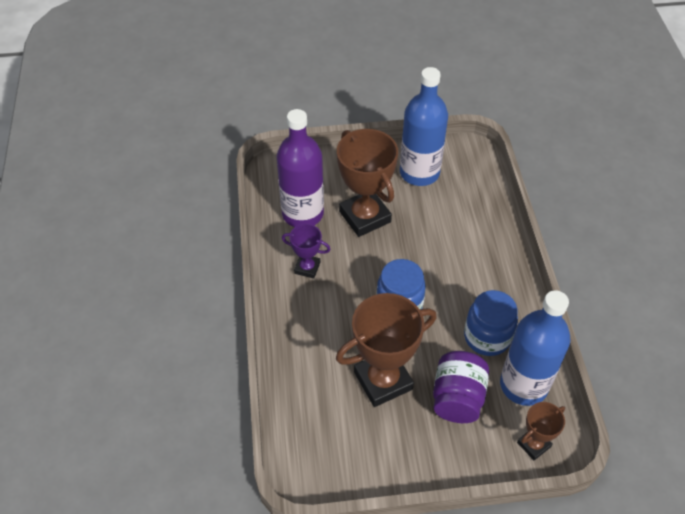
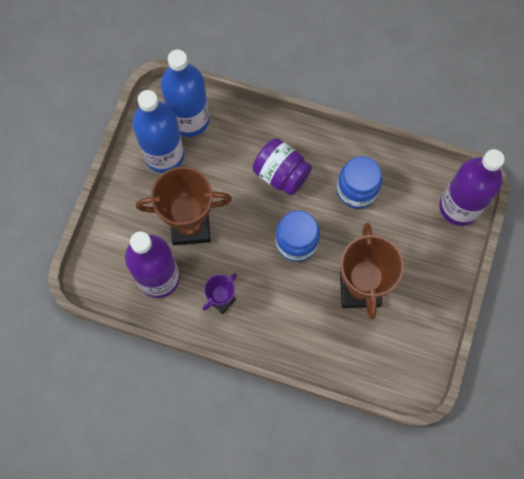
camera: 65 degrees left, 20 degrees up
purple jar [433,351,489,423] -> purple jar moved to [253,138,312,196]
blue bottle [500,290,570,406] -> blue bottle moved to [161,50,209,137]
brown trophy [517,402,565,460] -> purple bottle [439,149,505,226]

